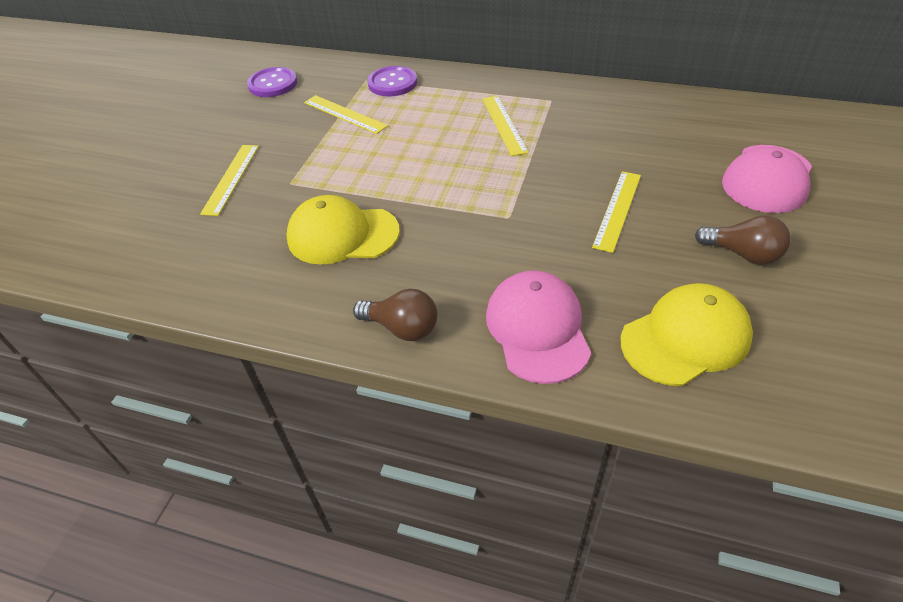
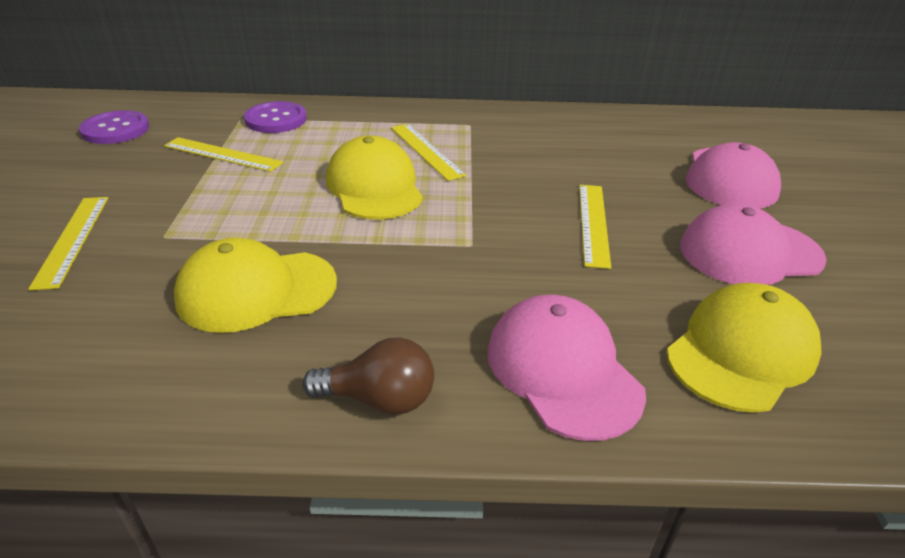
camera: 20 degrees left, 10 degrees down
brown light bulb [695,215,791,265] -> pink cap [680,204,827,285]
none -> yellow cap [326,135,423,220]

